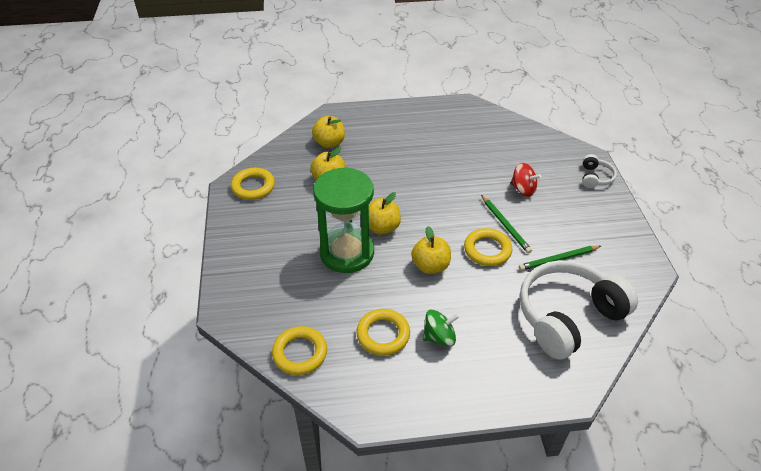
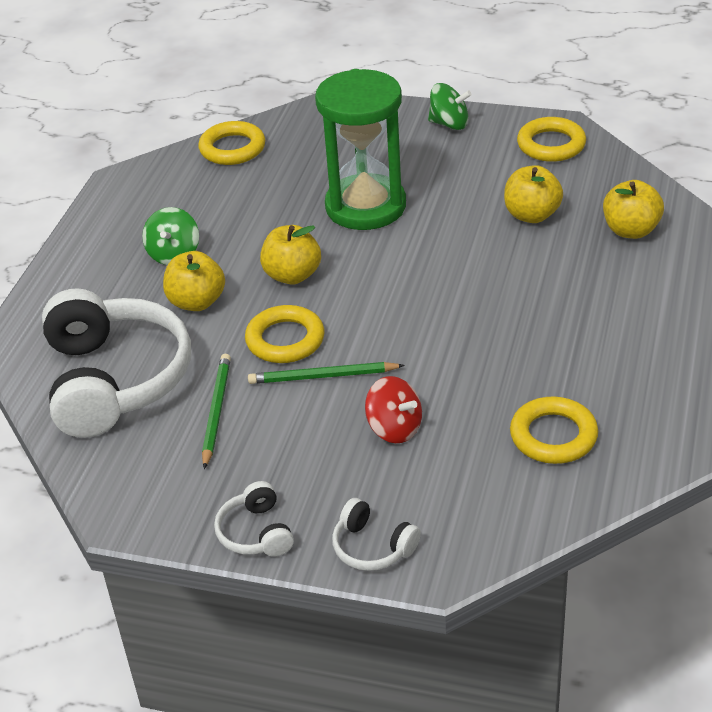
camera: 115 degrees right, 5 degrees down
yellow ring [356,309,410,356] -> yellow ring moved to [510,396,598,464]
yellow apple [369,192,401,235] -> yellow apple moved to [163,251,225,311]
red spinning top [510,163,541,197] -> red spinning top turned 105 degrees counterclockwise [365,376,422,443]
none -> white headphones [214,481,294,557]
none -> green spinning top [428,83,472,130]

